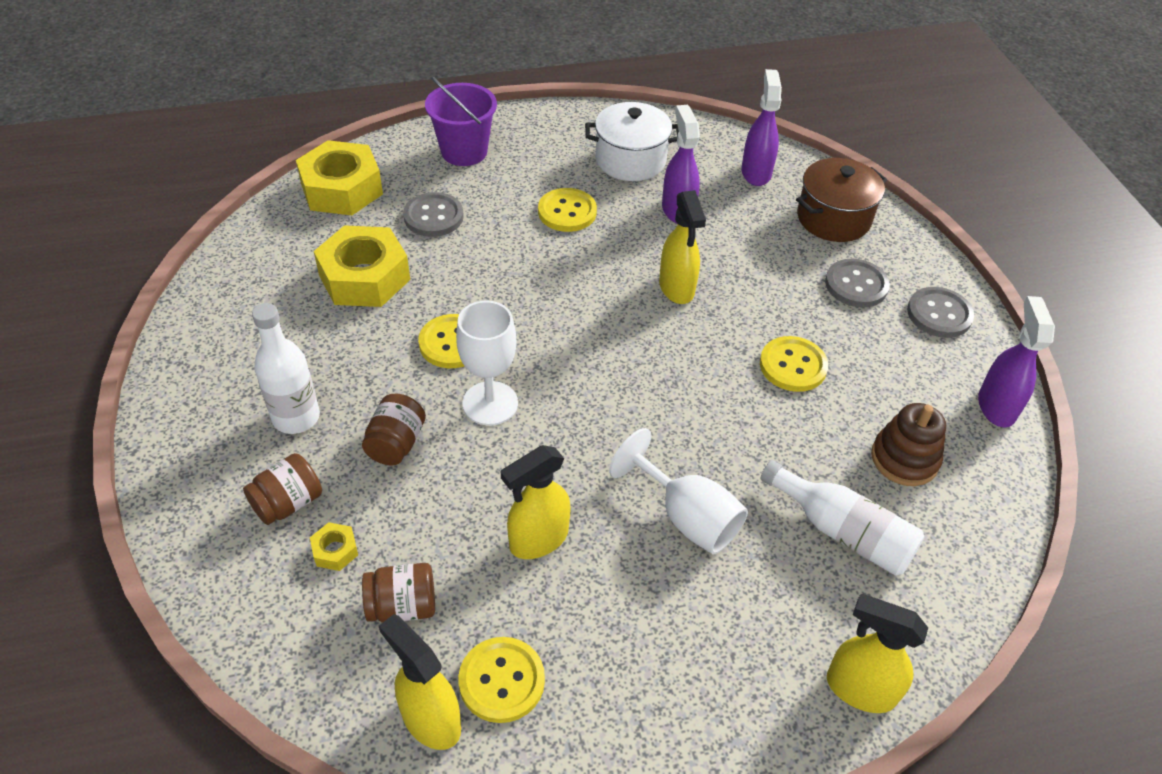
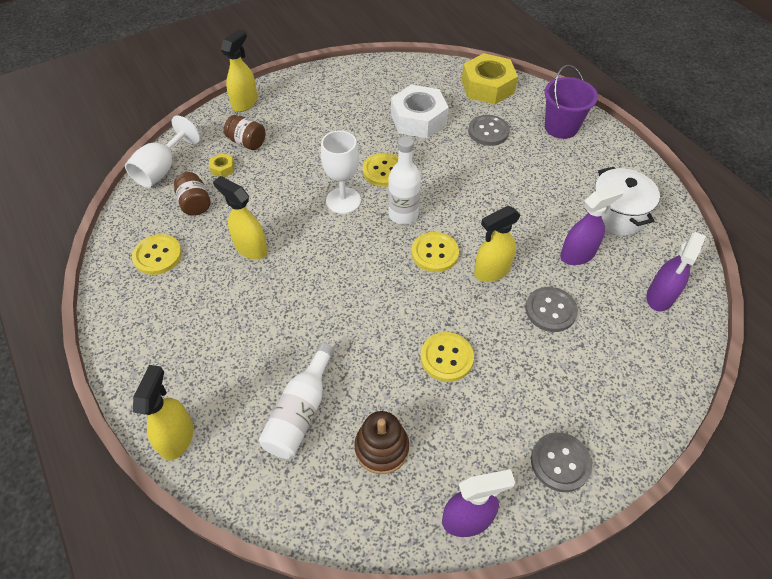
camera: 75 degrees right, 5 degrees up
white bottle [252,303,320,434] -> white bottle moved to [388,136,421,225]
yellow nut [314,225,410,307] -> white nut [391,85,449,138]
brown jar [362,394,426,466] -> none
yellow spray bottle [379,614,461,750] -> yellow spray bottle moved to [221,29,258,112]
yellow button [538,188,597,232] -> yellow button moved to [412,232,459,272]
white goblet [609,428,748,555] -> white goblet moved to [125,115,200,188]
purple spray bottle [741,69,782,186] -> purple spray bottle turned 135 degrees clockwise [646,232,706,311]
brown pot [796,158,887,242] -> none
grey button [825,259,890,308] -> grey button moved to [525,287,578,332]

